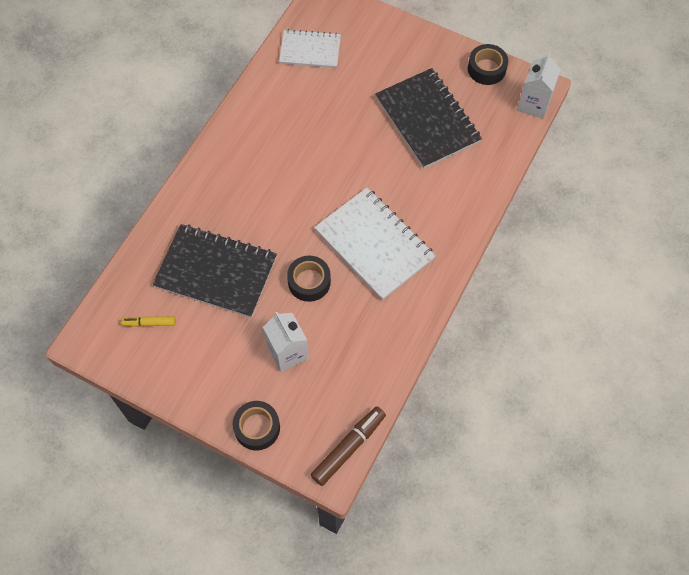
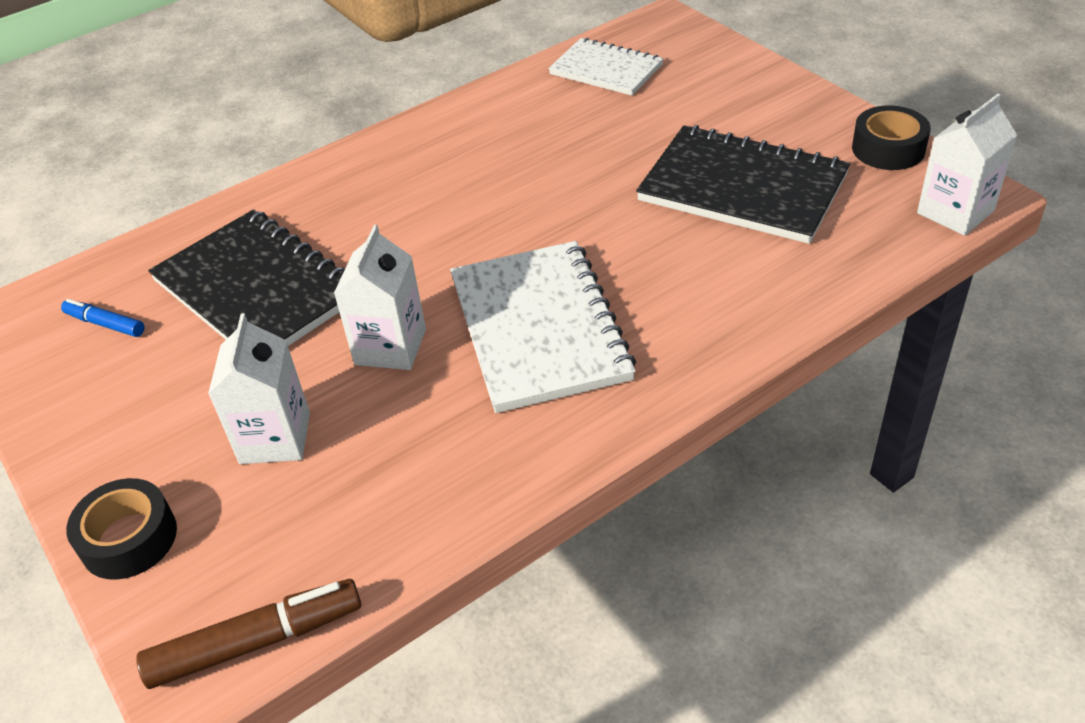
camera: 30 degrees right, 20 degrees down
yellow marker [121,316,176,327] -> blue marker [61,299,145,337]
black tape [287,256,331,302] -> white carton [334,225,426,370]
black notebook [375,68,482,169] -> black notebook turned 60 degrees counterclockwise [636,125,850,244]

